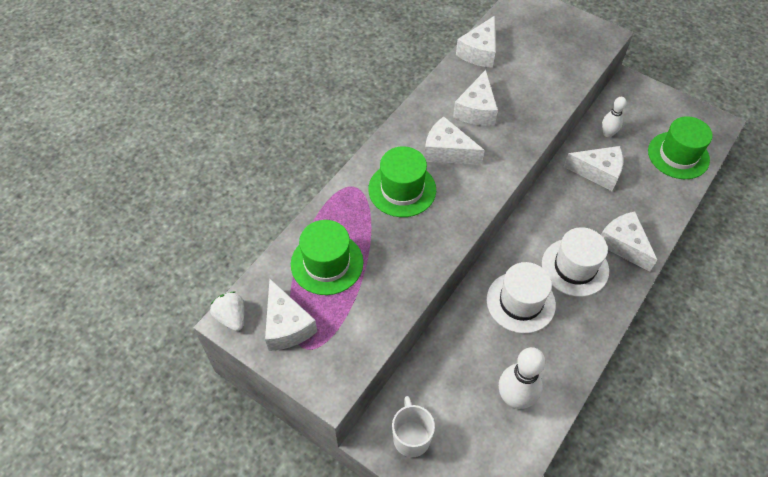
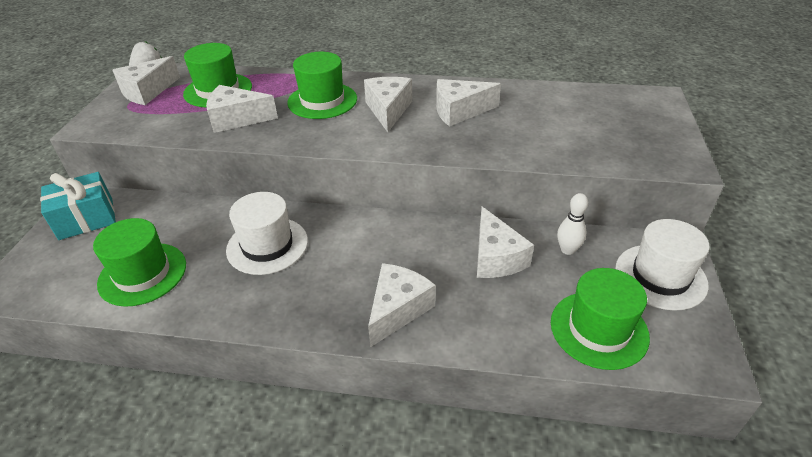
camera: 65 degrees right, 15 degrees down
white mug [392,396,435,457] -> turquoise gift [40,172,116,240]
white cheese [456,16,496,68] -> white cheese moved to [206,85,278,133]
white bowling pin [499,347,545,409] -> green hat [93,218,186,307]
white hat [542,227,609,297] -> white hat moved to [615,219,710,311]

